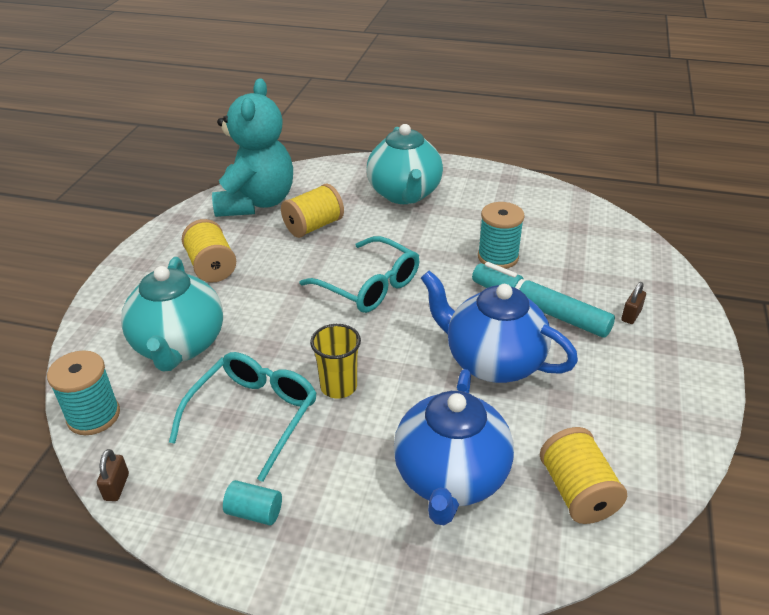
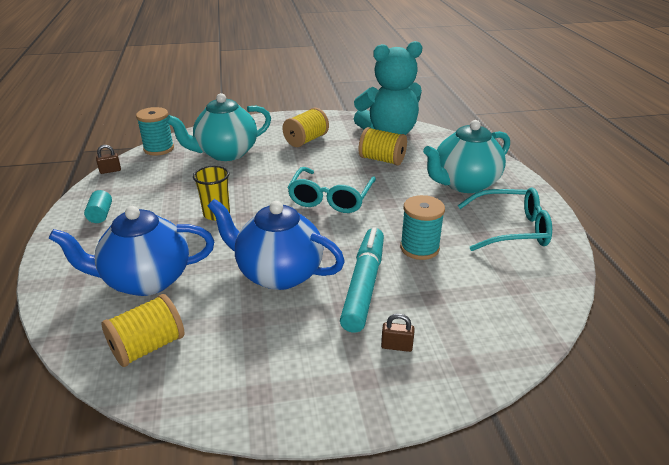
camera: 65 degrees right, 5 degrees down
turquoise glasses [169,352,317,482] -> turquoise glasses moved to [457,187,552,251]
blue teapot [421,270,578,383] -> blue teapot turned 75 degrees counterclockwise [208,199,345,290]

